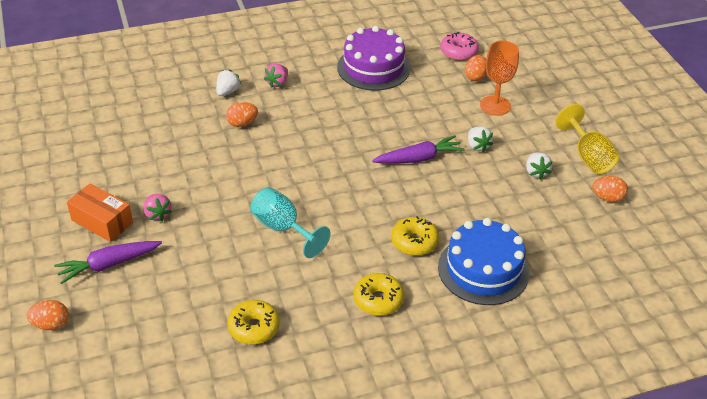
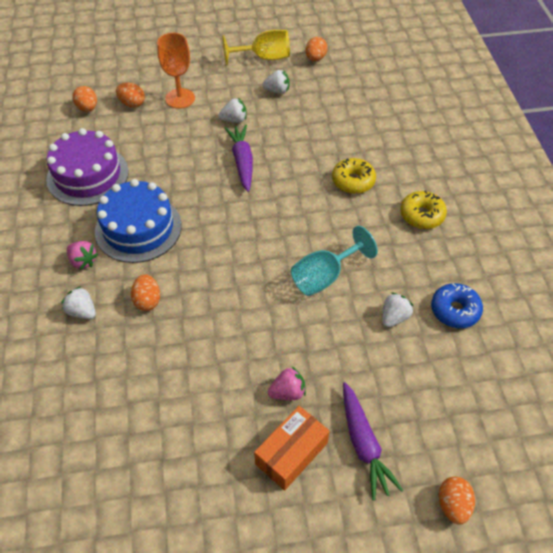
camera: 80 degrees left, 10 degrees up
yellow donut [227,300,280,344] -> blue donut [431,283,483,328]
blue cake [438,218,530,305] -> blue cake moved to [95,179,182,263]
pink donut [440,32,479,61] -> orange egg [73,86,97,112]
none -> white strawberry [382,293,413,327]

